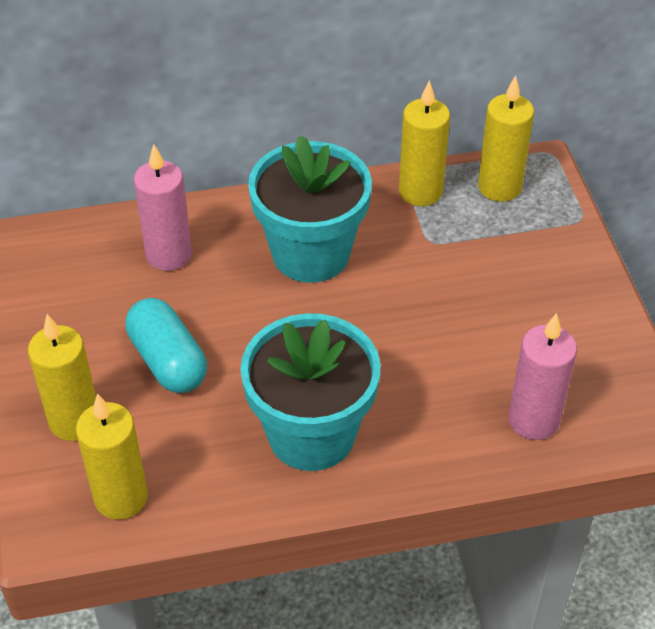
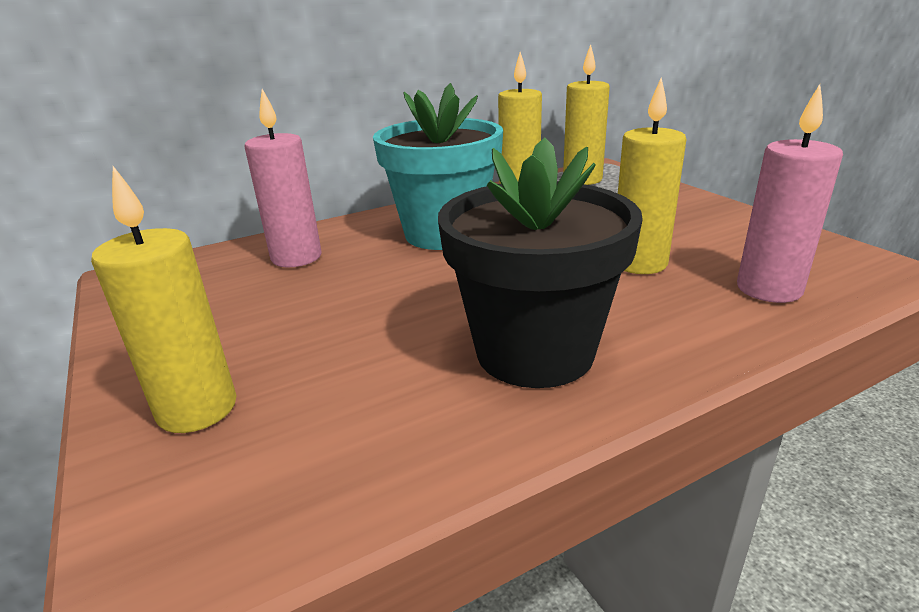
camera: 15 degrees left, 20 degrees down
yellow candle [76,394,148,519] -> yellow candle moved to [618,78,687,274]
turquoise capsule [125,298,207,393] -> none
turquoise flower pot [240,313,380,471] -> black flower pot [438,138,643,388]

